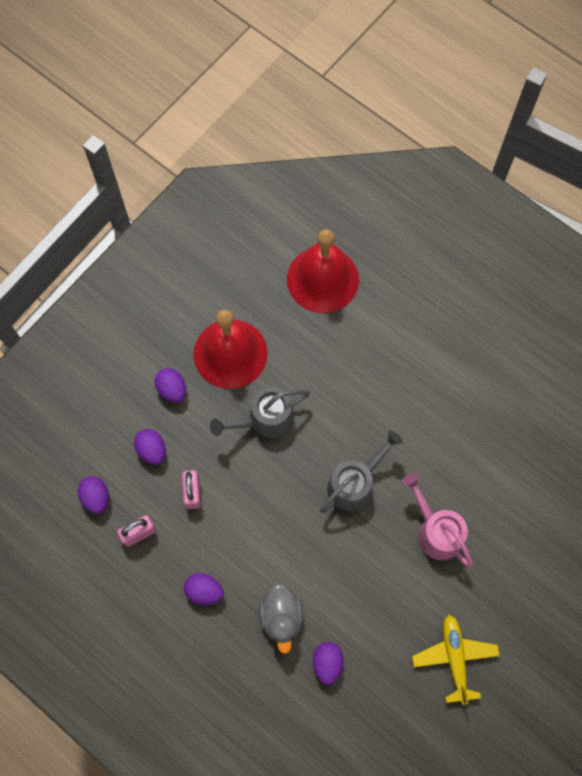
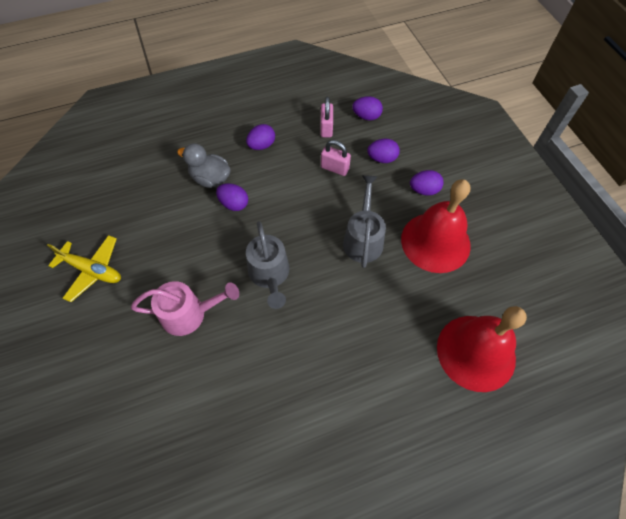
camera: 120 degrees right, 10 degrees down
purple egg [313,642,344,685] -> purple egg moved to [216,183,248,211]

